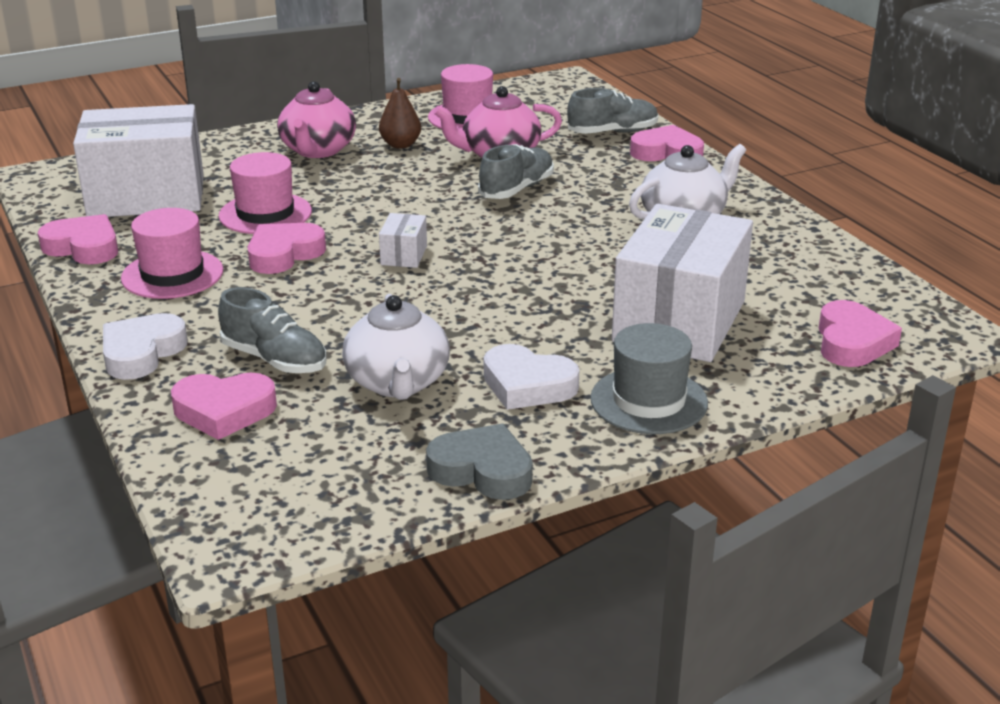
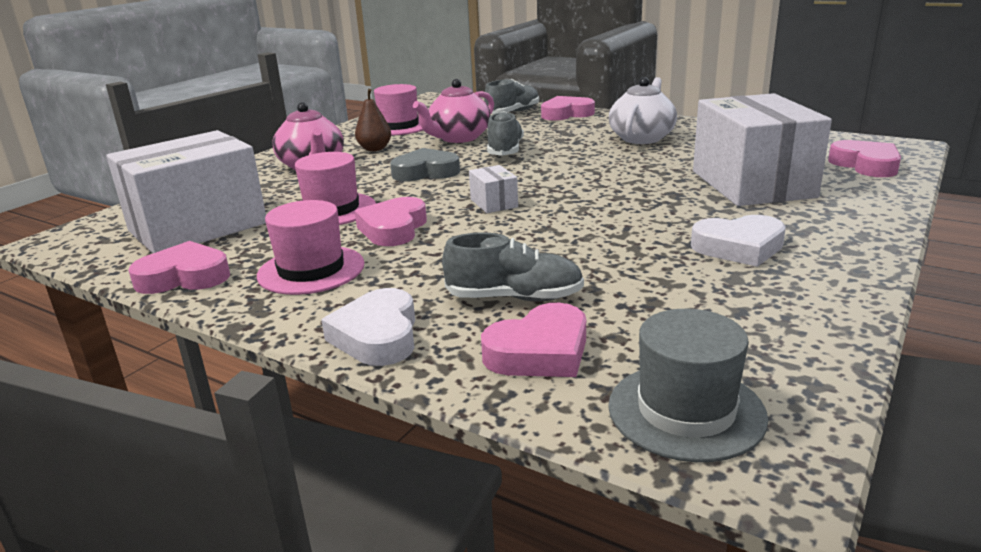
camera: 30 degrees left, 5 degrees down
white teapot [342,294,450,400] -> none
grey heart [426,424,533,500] -> grey heart moved to [390,148,460,181]
grey hat [590,323,708,434] -> grey hat moved to [608,309,768,462]

